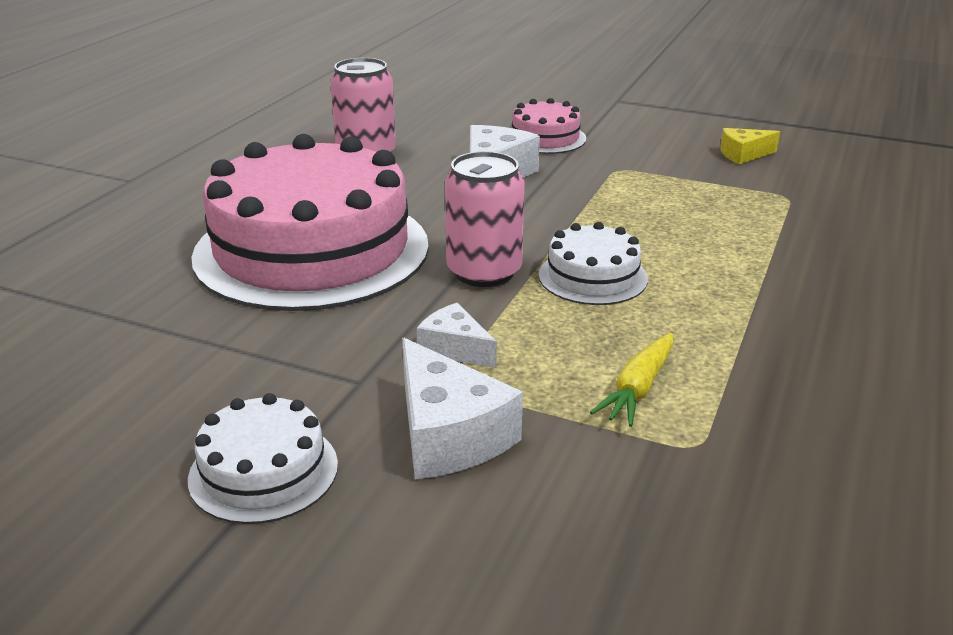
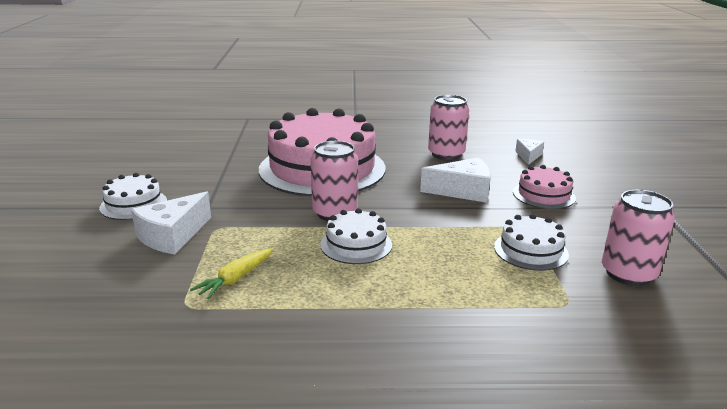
camera: 65 degrees right, 5 degrees down
white cheese [417,303,497,368] -> white cheese moved to [515,139,544,165]
yellow carrot [590,333,674,427] -> yellow carrot turned 60 degrees counterclockwise [190,248,273,299]
yellow cheese [720,128,780,164] -> pink can [602,190,675,286]
none -> white cake [494,214,569,271]

